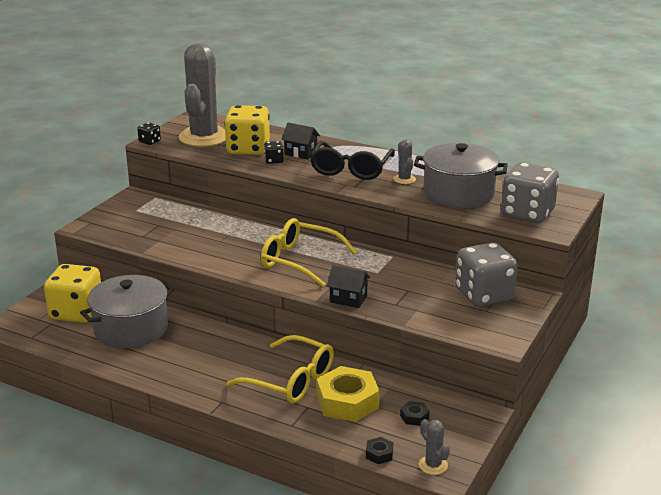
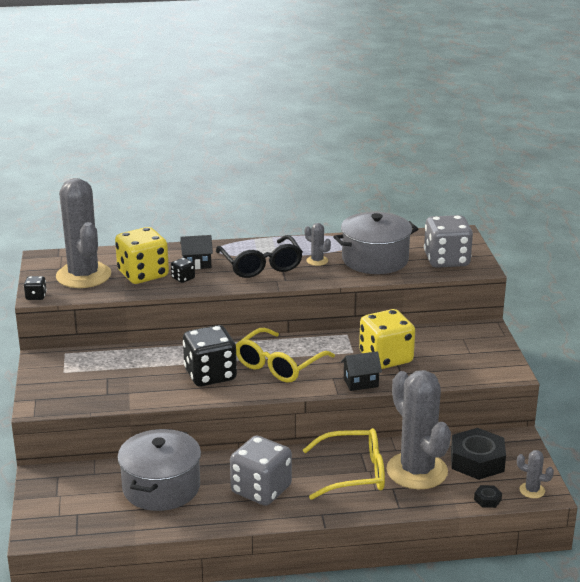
camera: 35 degrees left, 0 degrees up
yellow dice [44,264,101,323] -> yellow dice moved to [359,309,415,369]
yellow glasses [261,218,357,287] -> yellow glasses turned 45 degrees counterclockwise [236,328,335,382]
yellow nut [317,366,380,422] -> grey cactus [386,370,451,489]
black nut [400,401,429,426] -> black nut [451,428,506,480], size x2.28
grey dice [456,242,518,307] -> grey dice moved to [230,435,292,506]
none -> black dice [183,325,237,387]

